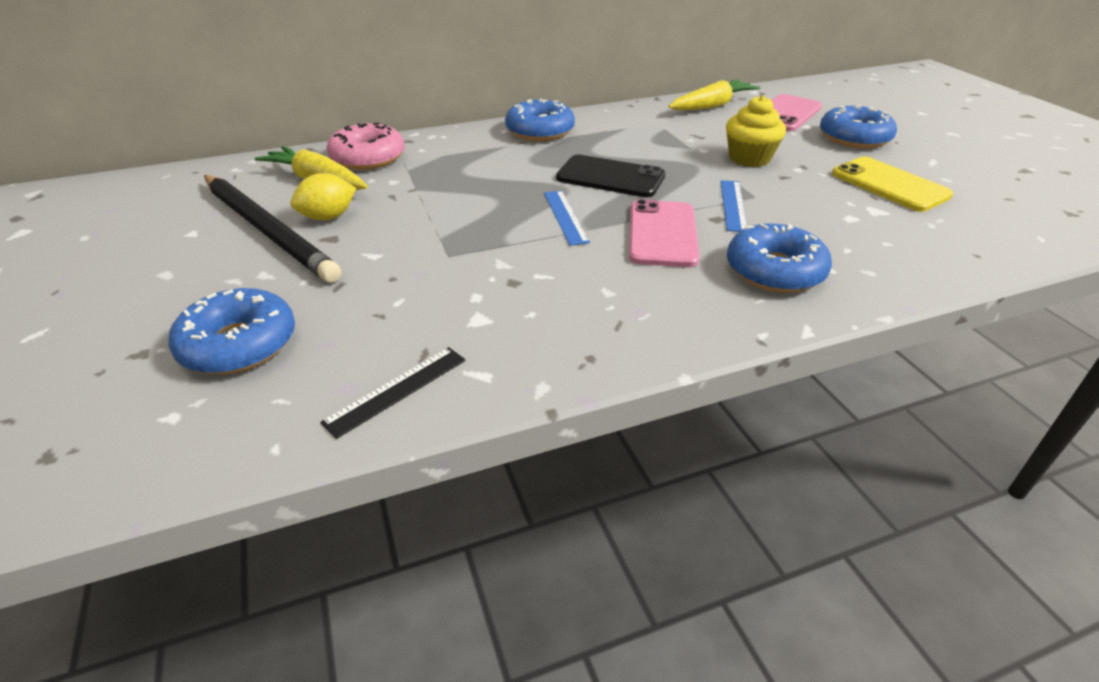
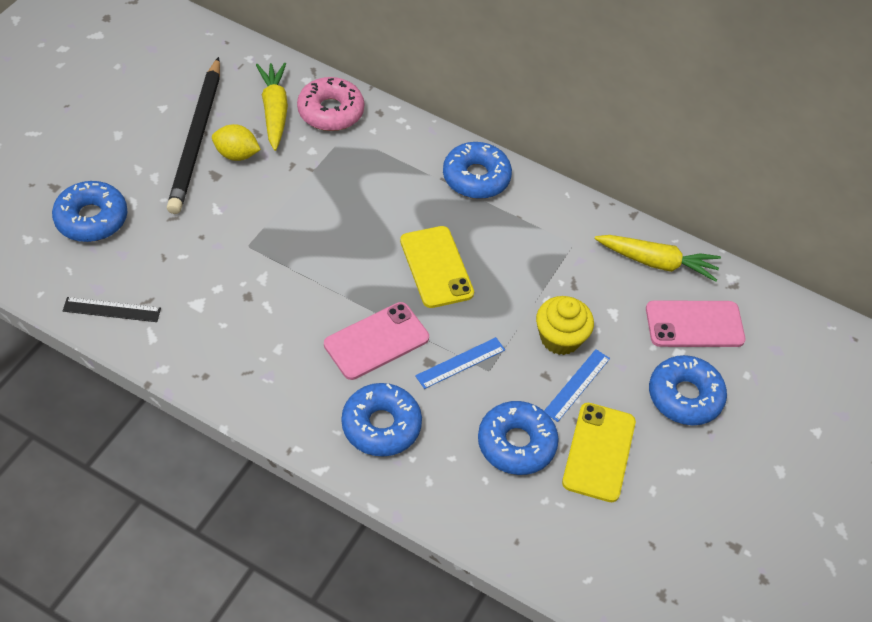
camera: 45 degrees right, 15 degrees up
blue ruler [544,191,590,246] -> blue ruler moved to [544,349,610,422]
black phone [556,155,665,197] -> yellow phone [400,226,474,308]
none -> blue donut [478,401,559,475]

